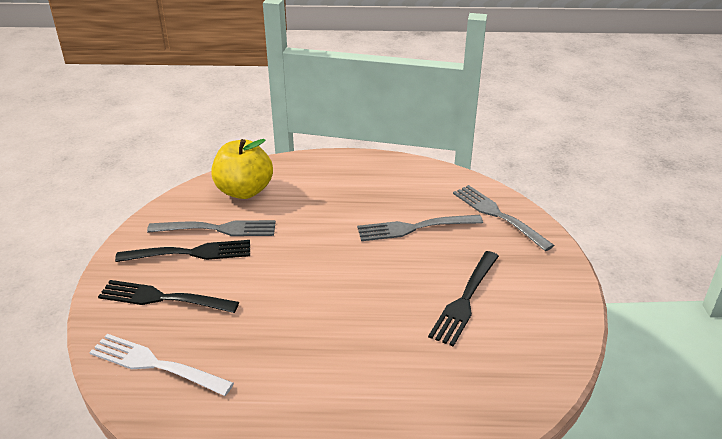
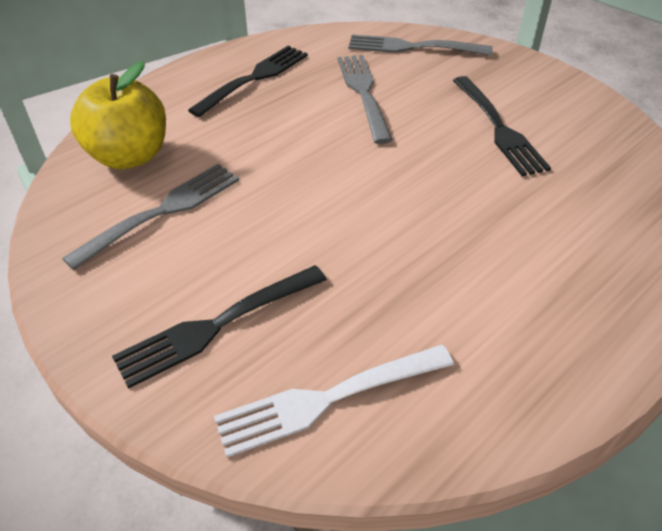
camera: 45 degrees left, 10 degrees up
black fork [115,240,250,262] -> black fork moved to [188,46,308,117]
grey fork [357,215,483,241] -> grey fork turned 135 degrees clockwise [337,55,392,144]

